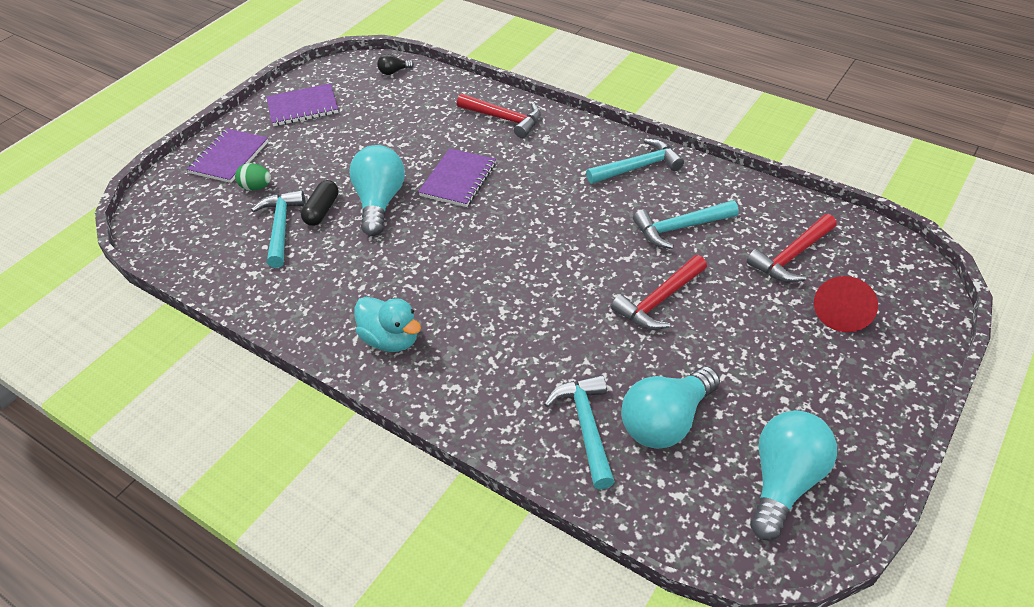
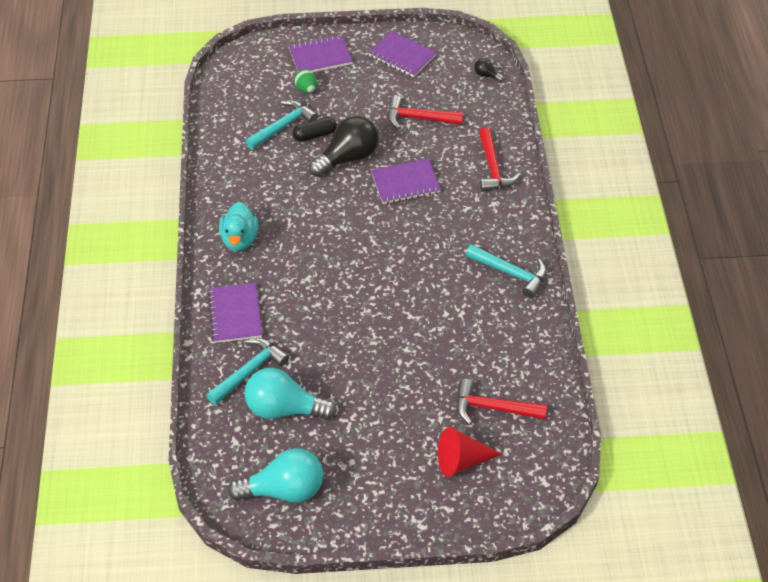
camera: 50 degrees right, 5 degrees up
turquoise light bulb [349,145,405,236] -> black light bulb [309,116,378,177]
red hammer [611,255,707,330] -> red hammer moved to [388,95,463,129]
turquoise hammer [633,200,739,249] -> none
none -> purple notebook [208,283,262,343]

